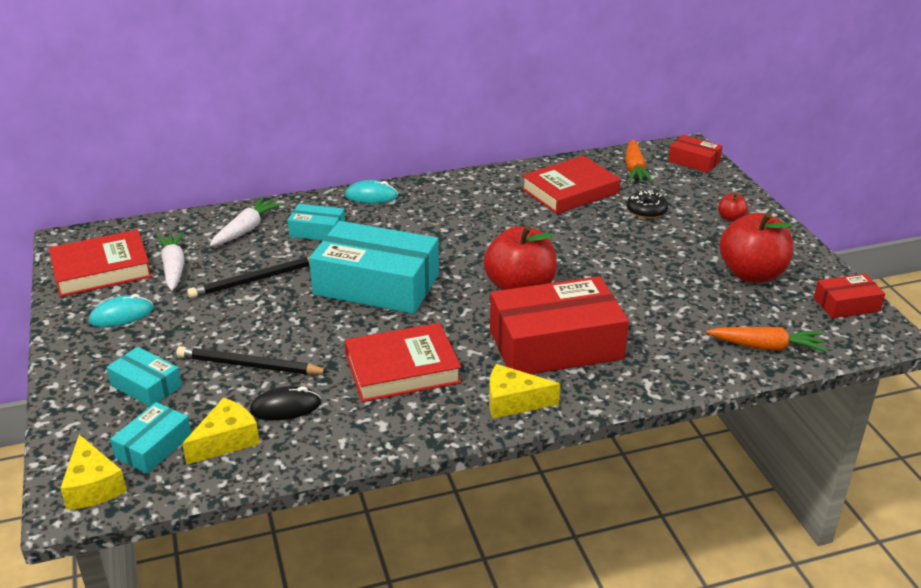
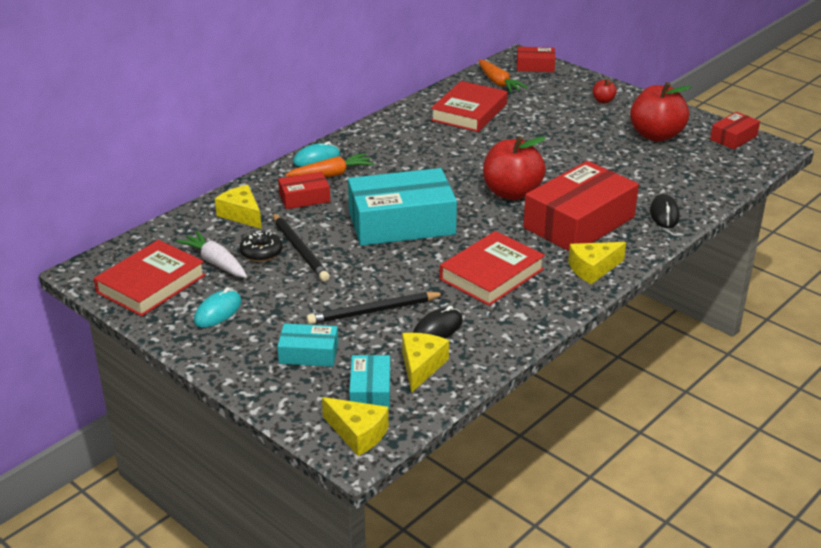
camera: 30 degrees left, 0 degrees up
black pencil [187,257,310,298] -> black pencil turned 60 degrees counterclockwise [272,213,330,282]
white carrot [210,197,283,246] -> yellow cheese [215,185,262,229]
turquoise box [288,204,345,240] -> red box [278,172,330,209]
black donut [627,190,668,219] -> black donut moved to [239,231,282,262]
orange carrot [706,327,827,352] -> orange carrot moved to [285,153,374,177]
none -> black mouse [650,194,680,228]

